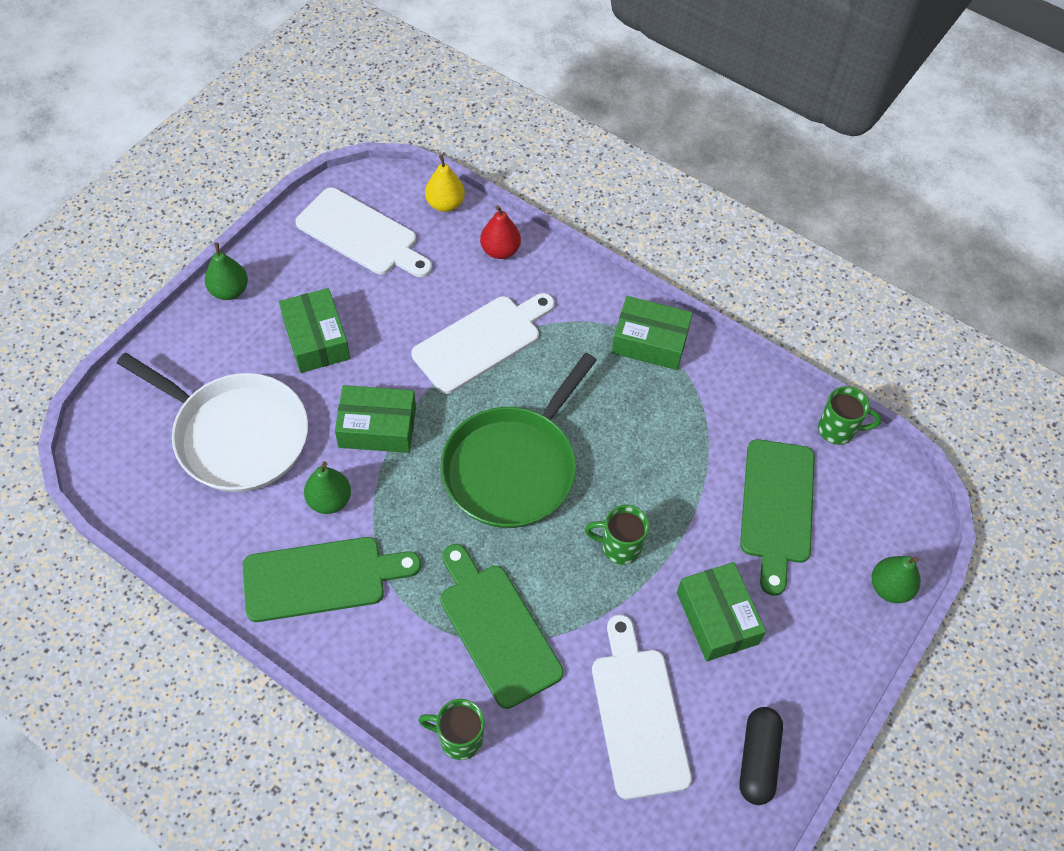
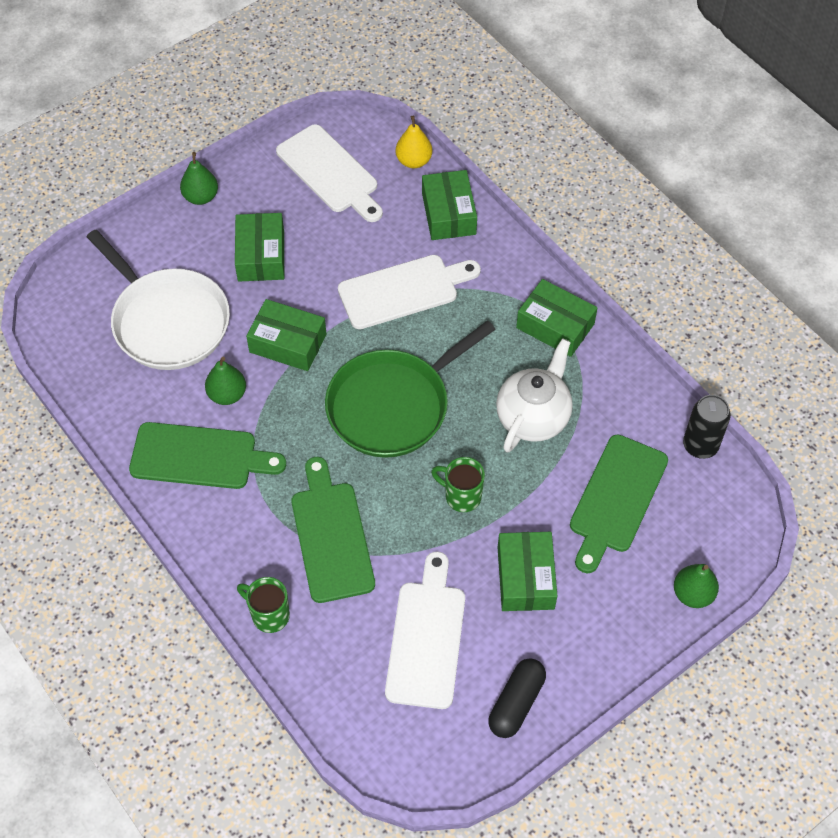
camera: 20 degrees right, 0 degrees up
red pear [480,205,521,259] -> green box [422,170,477,240]
green mug [818,386,881,445] -> black can [683,395,731,459]
none -> white teapot [496,338,573,452]

